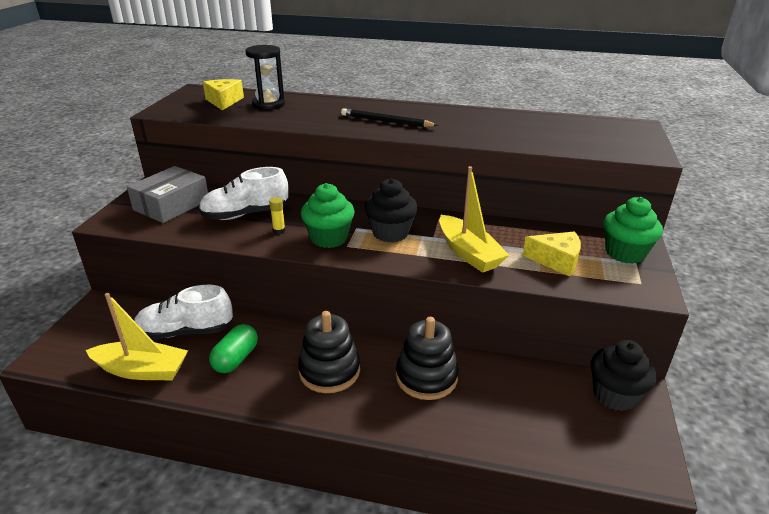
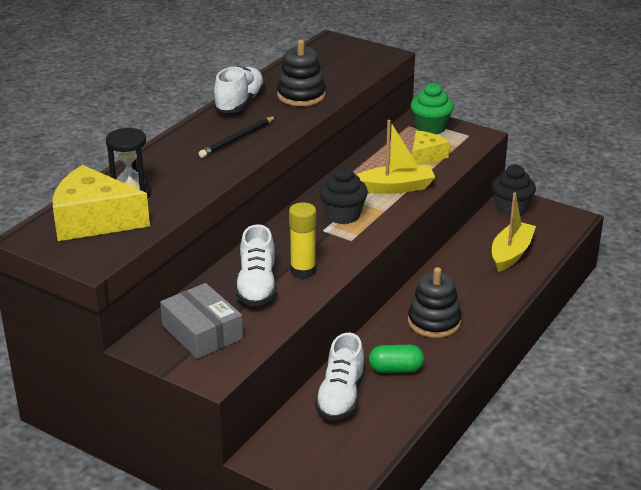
camera: 70 degrees left, 0 degrees up
yellow boat [86,293,188,380] -> yellow boat moved to [492,192,536,272]
yellow cheese [203,79,244,111] -> yellow cheese [53,165,150,241], size x1.74
green capsule [209,324,258,373] -> green capsule turned 45 degrees counterclockwise [369,345,424,373]
yellow glue stick [269,197,285,234] -> yellow glue stick [289,202,317,279], size x2.08
green cupcake [301,183,355,248] -> none
black stacking toy [396,317,459,400] -> black stacking toy moved to [277,40,326,106]
none -> white shoe [213,66,265,113]

